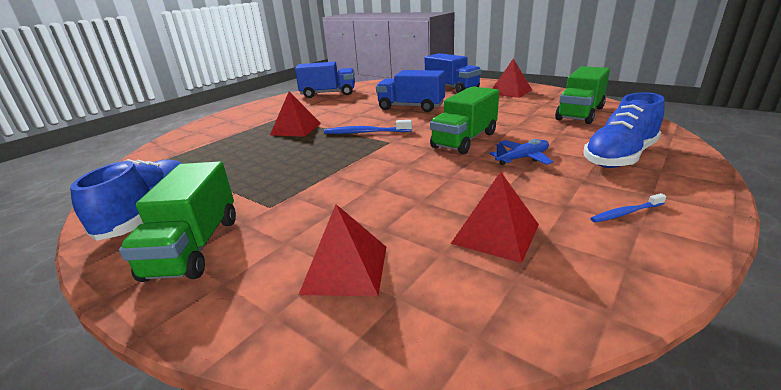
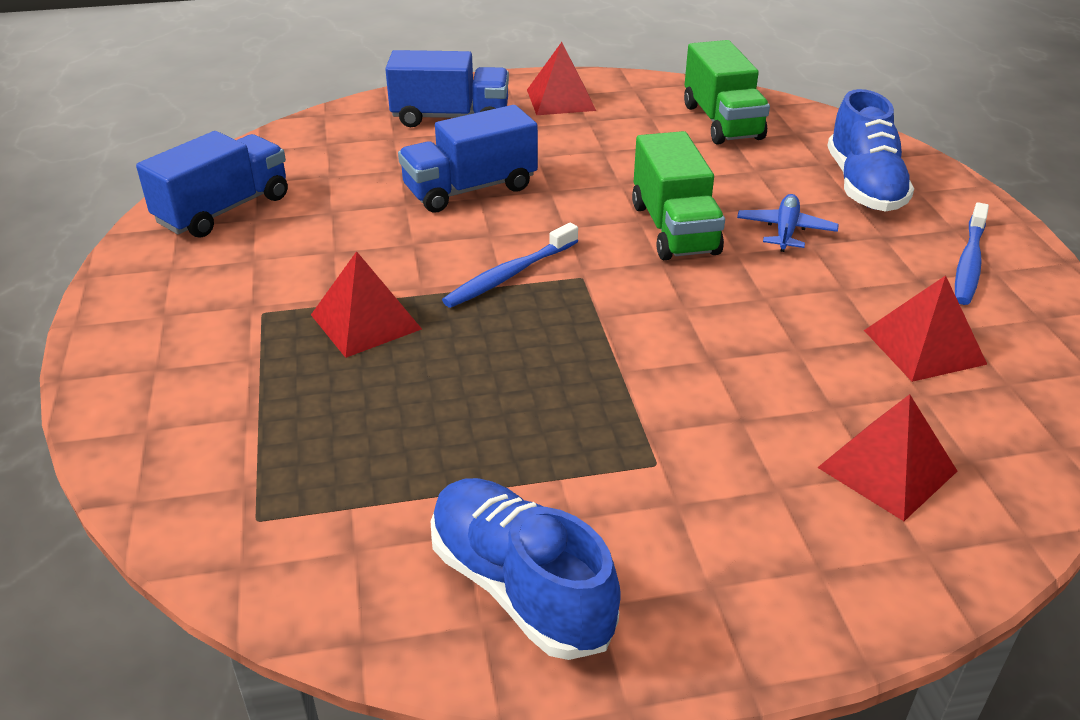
camera: 50 degrees left, 10 degrees up
green truck [119,161,236,282] -> none
blue toothbrush [590,193,666,223] -> blue toothbrush [955,202,989,305], size x1.67

